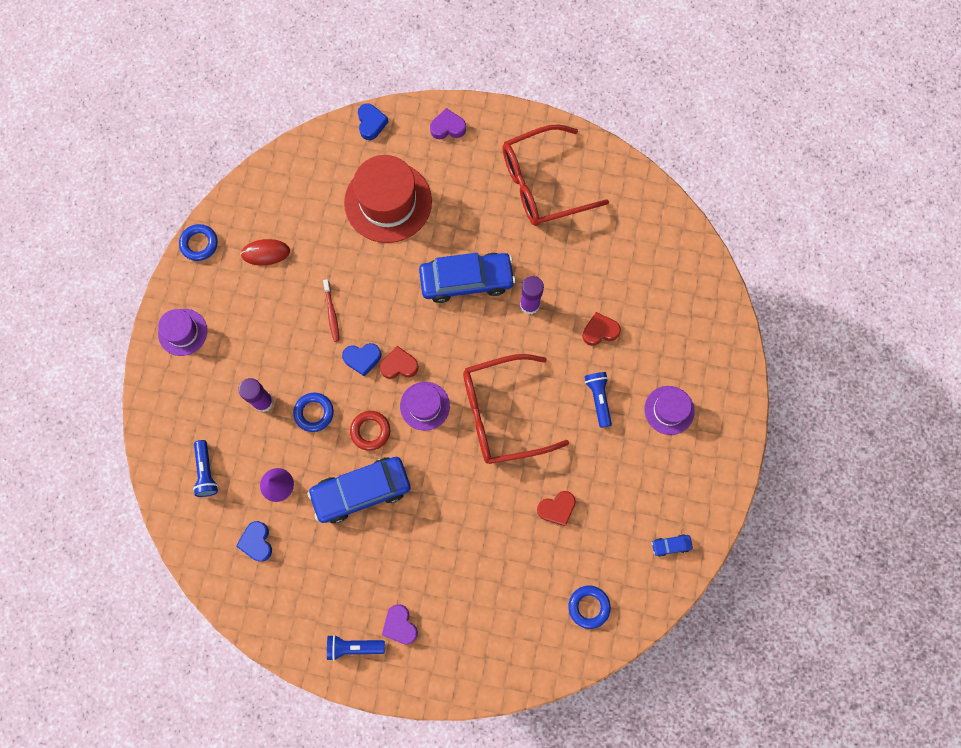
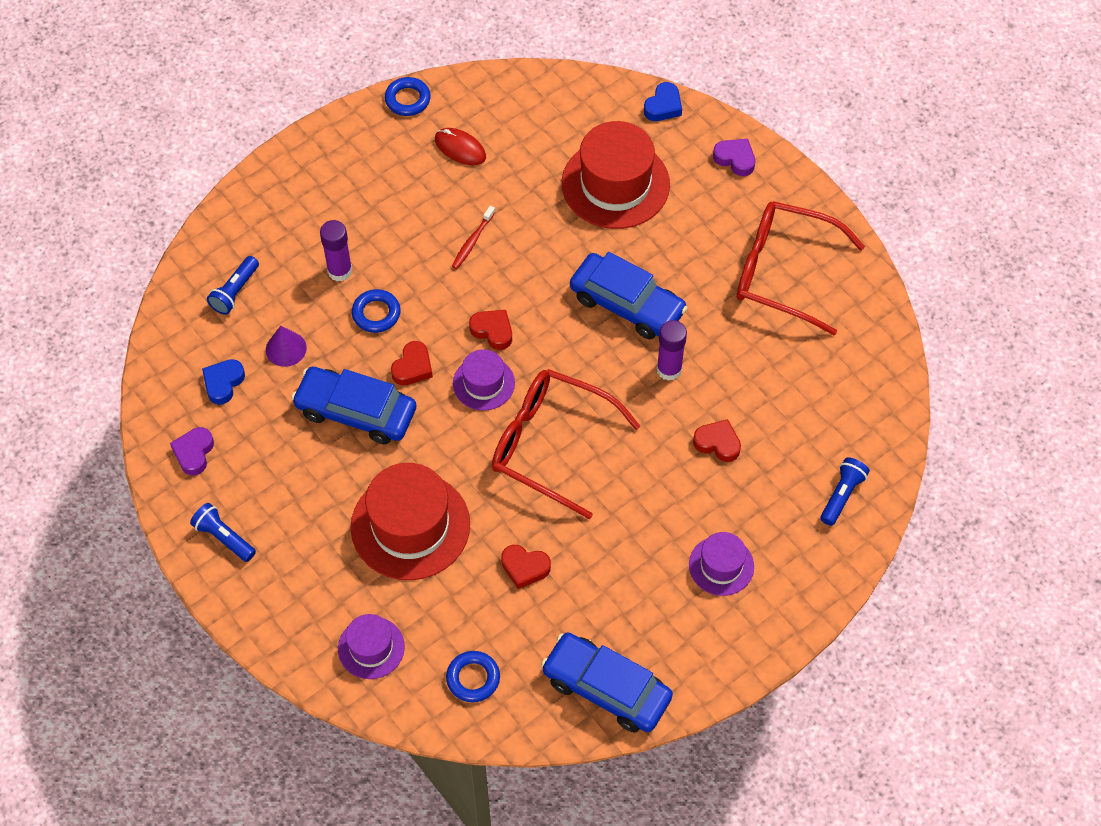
camera: 40 degrees right, 15 degrees down
purple hat [158,309,207,356] -> purple hat moved to [338,614,405,679]
blue heart [342,343,381,377] -> none
red ring [350,411,390,451] -> red heart [391,341,433,386]
purple heart [382,604,418,644] -> purple heart moved to [170,427,214,475]
blue flashlight [585,372,612,428] -> blue flashlight moved to [820,457,870,526]
blue car [652,534,693,557] -> blue car [541,632,673,732], size x2.50
none -> red hat [351,463,470,580]

